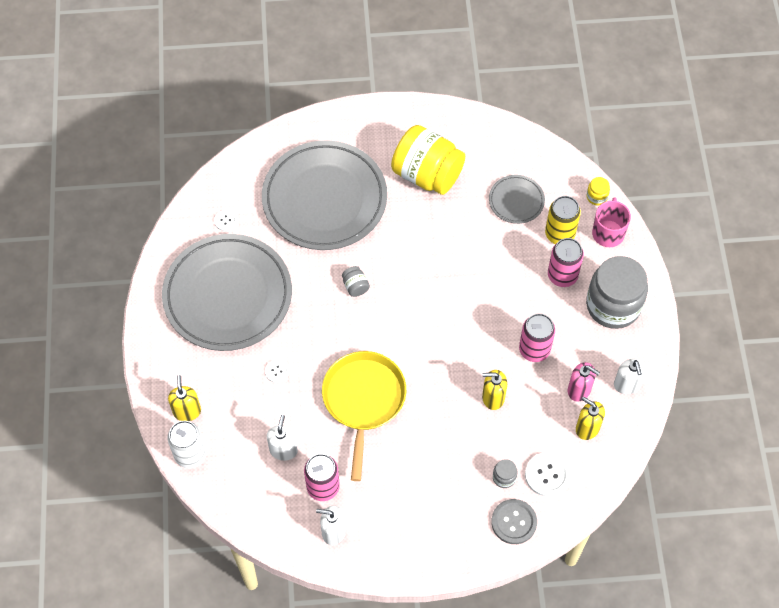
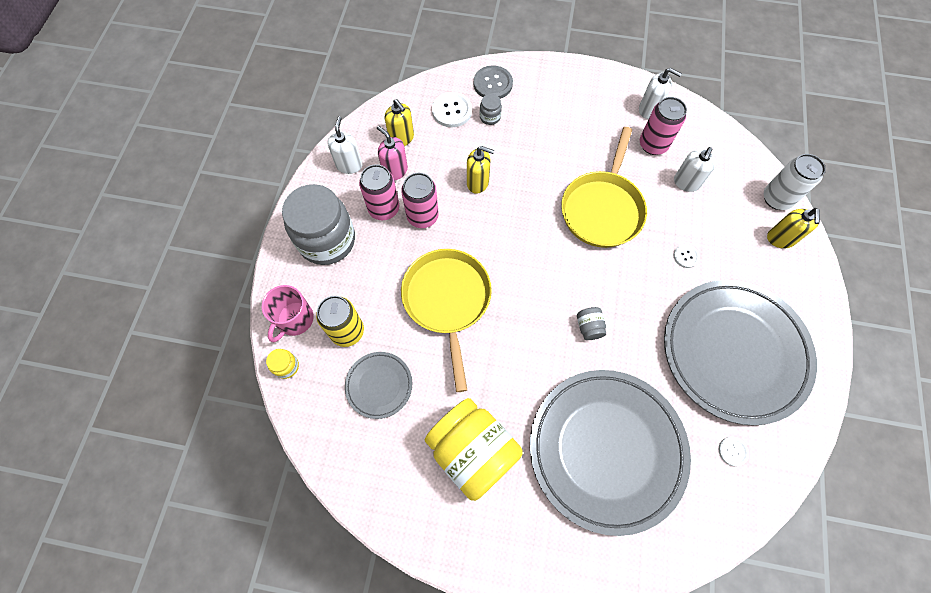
camera: 165 degrees left, 5 degrees up
pink can [548,238,584,287] -> pink can moved to [359,164,399,220]
none -> yellow pan [401,249,492,392]

